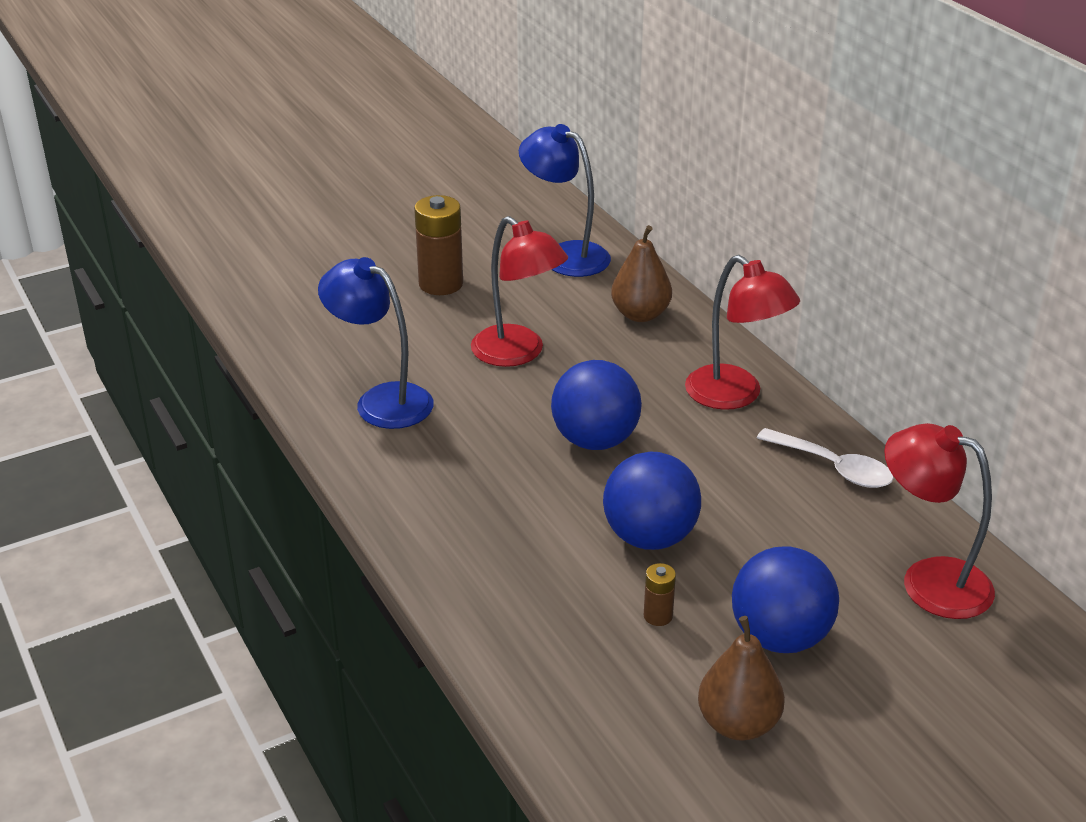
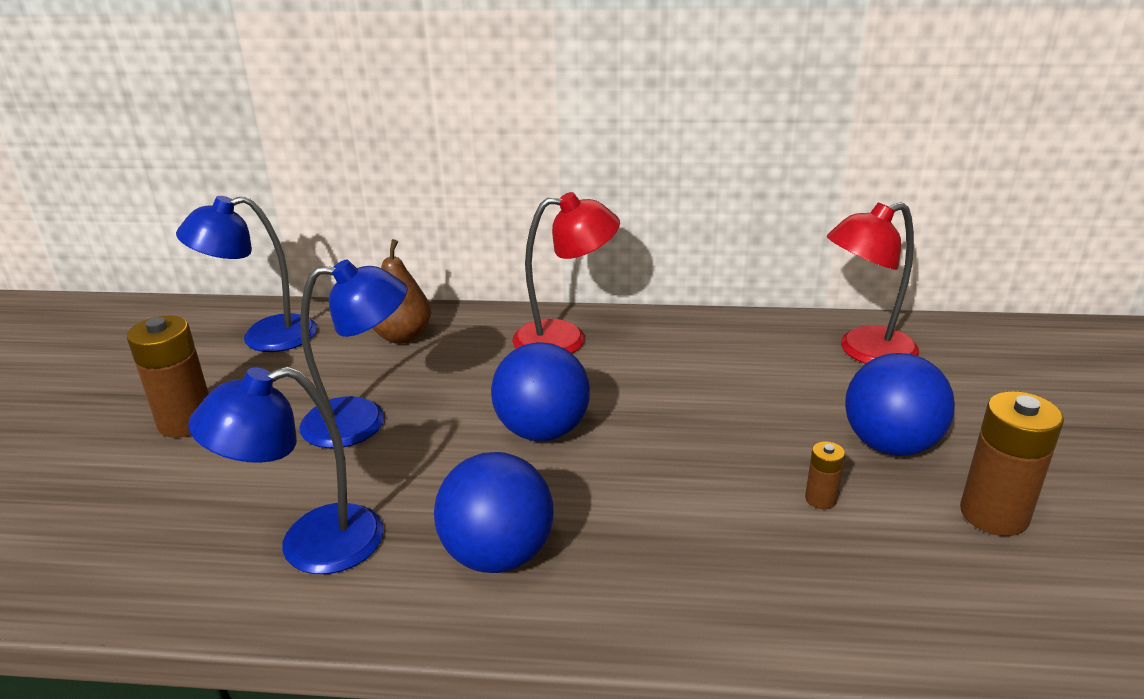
camera: 55 degrees left, 5 degrees down
red lamp [471,216,568,367] -> blue lamp [299,259,408,448]
blue ball [603,451,701,550] -> blue ball moved to [434,452,553,573]
brown pear [698,616,785,741] -> brown battery [960,391,1064,536]
white spoon [757,428,894,488] -> none

